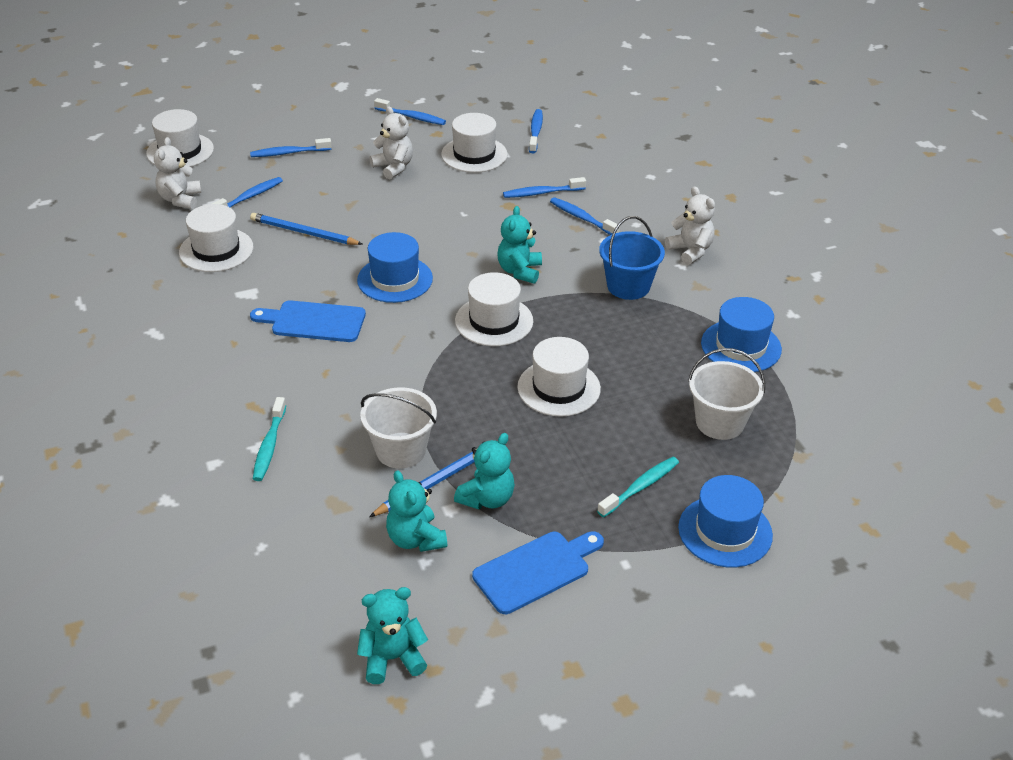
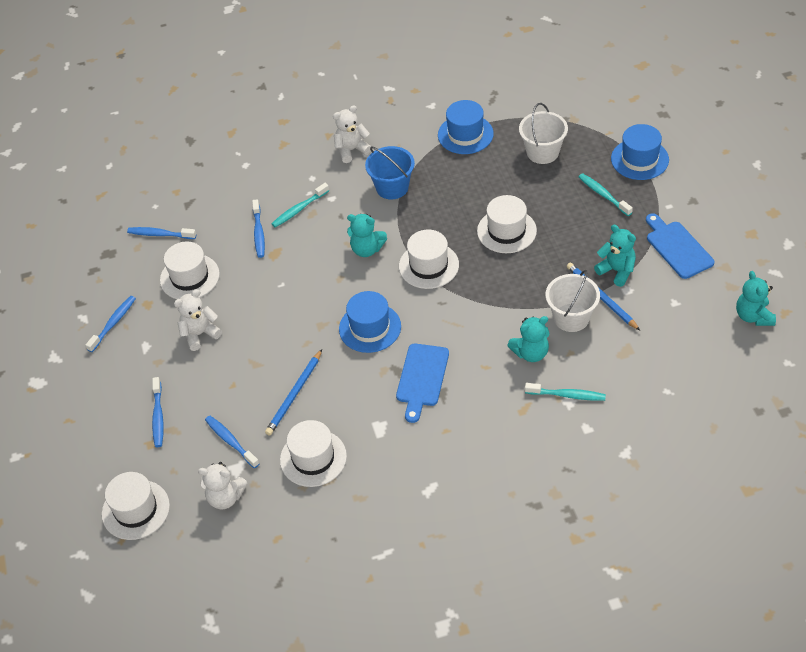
camera: 80 degrees left, 10 degrees up
turquoise teddy bear [386,470,447,552] -> turquoise teddy bear moved to [507,316,550,362]
blue toothbrush [550,197,620,235] -> turquoise toothbrush [271,183,329,227]

